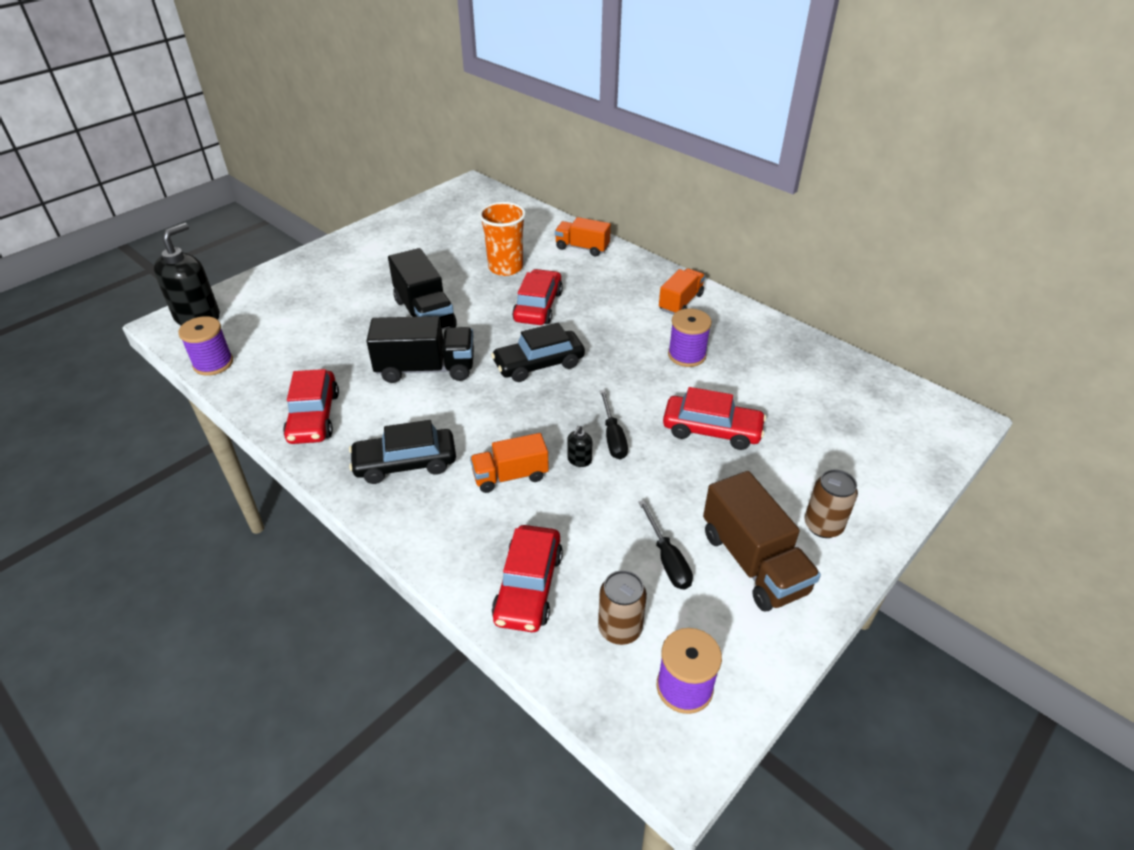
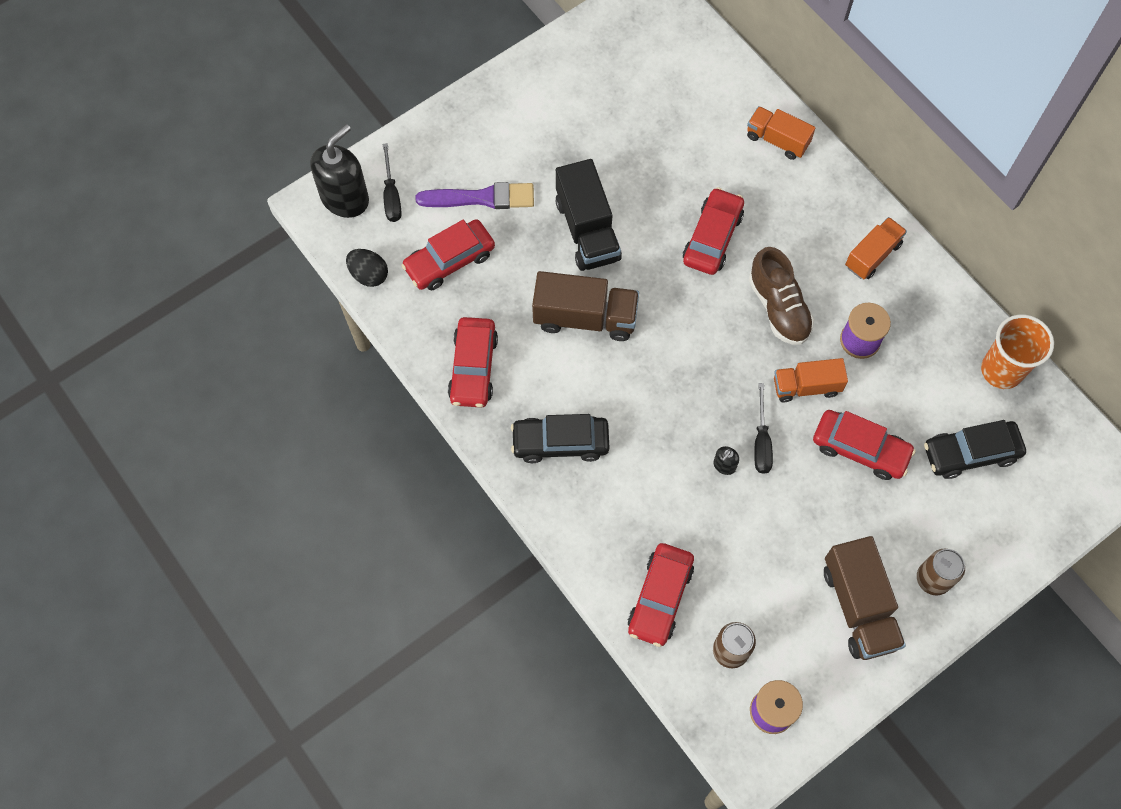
camera: 10 degrees right, 25 degrees up
purple spool [178,316,233,376] -> black egg [346,249,388,287]
black truck [367,316,474,383] -> brown truck [532,271,639,341]
orange truck [470,433,549,493] -> orange truck moved to [774,358,848,402]
orange cup [479,202,526,276] -> orange cup moved to [981,314,1054,389]
black car [491,323,585,382] -> black car moved to [924,420,1026,479]
black screwdriver [639,500,693,589] -> black screwdriver moved to [383,143,402,222]
none -> red car [401,219,495,290]
none -> purple brush [416,182,534,209]
none -> brown shoe [749,247,815,345]

